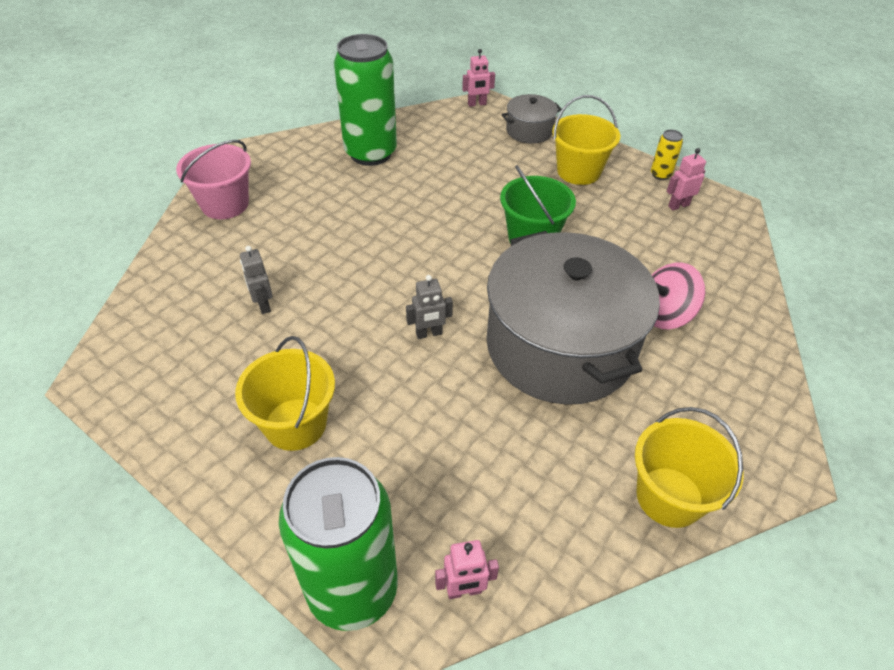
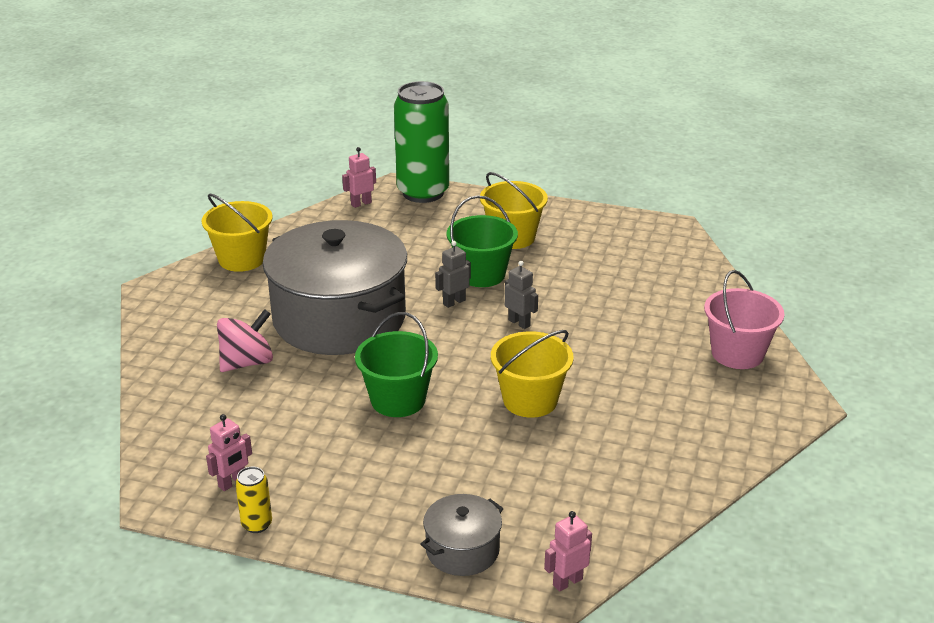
camera: 160 degrees right, 15 degrees down
grey robot [240,246,273,314] -> grey robot moved to [505,261,538,329]
green can [334,34,397,166] -> none
yellow bucket [552,95,620,185] -> yellow bucket moved to [491,330,574,418]
none -> green bucket [447,195,518,287]

